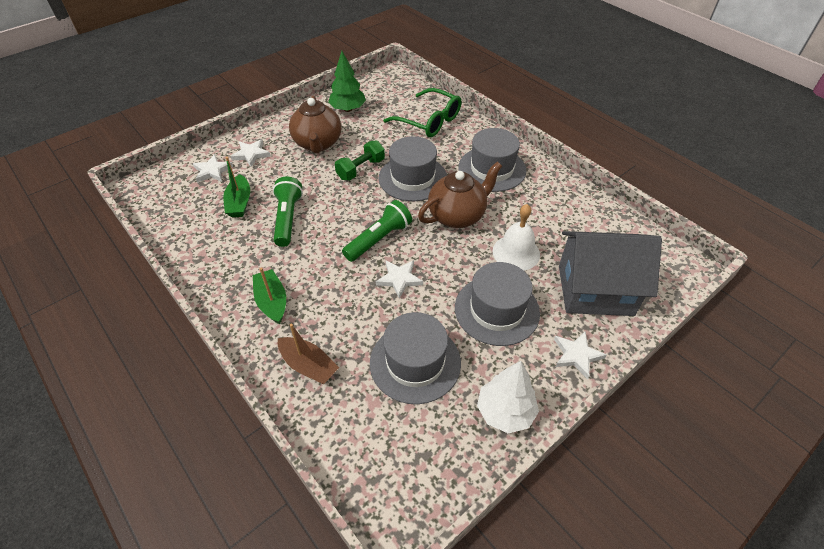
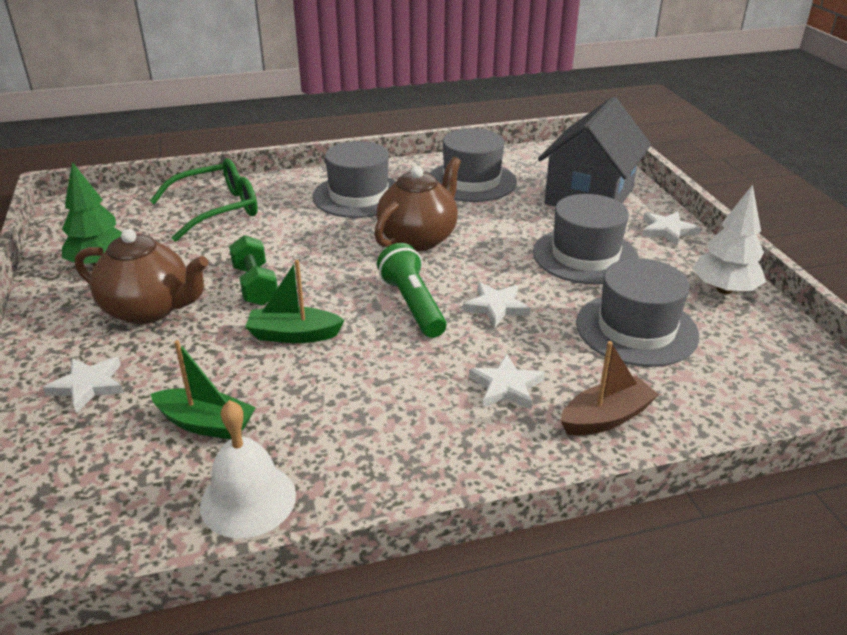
camera: 65 degrees left, 15 degrees down
white star [193,154,233,183] -> white star moved to [469,354,545,410]
green boat [253,267,286,324] -> green boat moved to [245,260,345,343]
green flashlight [273,176,303,247] -> none
grey hat [379,136,447,201] -> grey hat moved to [430,128,517,202]
brown teapot [418,162,502,228] -> brown teapot turned 45 degrees clockwise [374,157,461,251]
white bell [493,204,540,271] -> white bell moved to [200,400,296,538]

